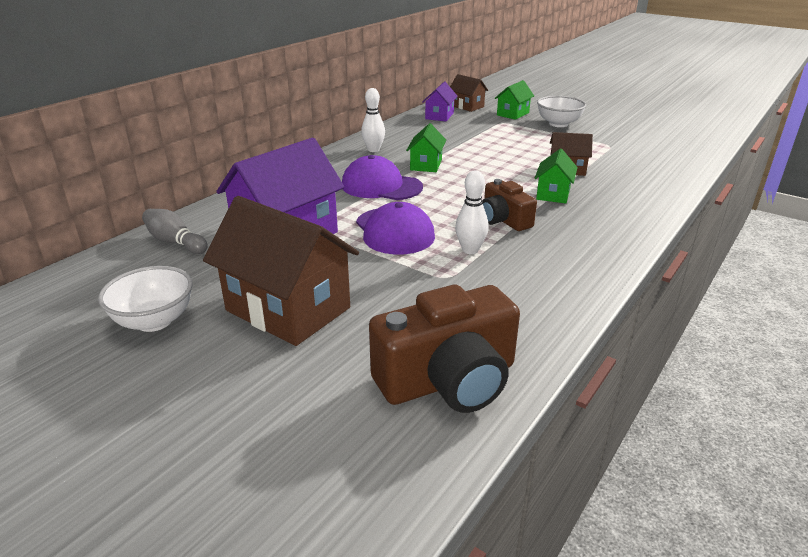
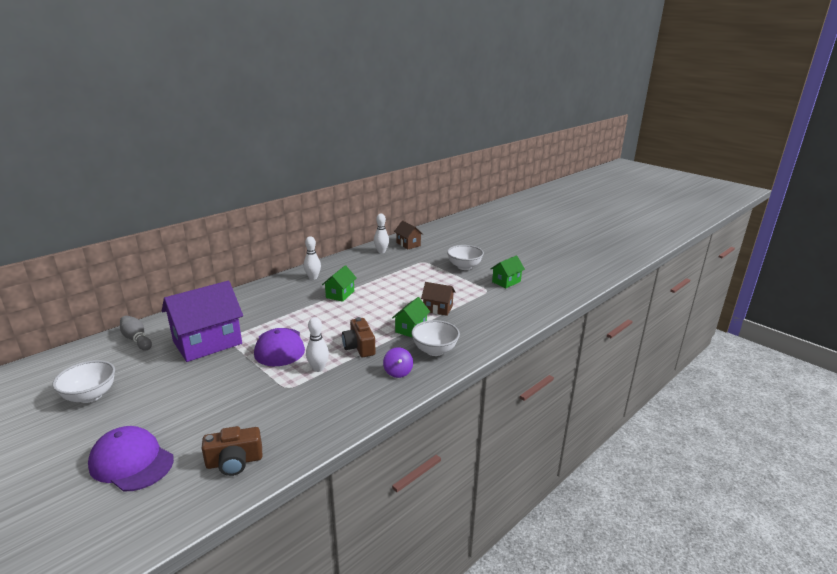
camera: 10 degrees right, 5 degrees down
brown house [203,196,359,346] -> none
purple cap [342,155,423,200] -> purple cap moved to [88,426,174,492]
brown camera [369,285,520,413] -> brown camera [202,426,262,476], size x0.60
purple house [422,82,458,121] -> white bowling pin [374,214,389,253]
green house [495,80,534,120] -> green house moved to [491,255,525,288]
none -> purple spinning top [383,347,413,378]
none -> white bowl [412,320,460,356]

